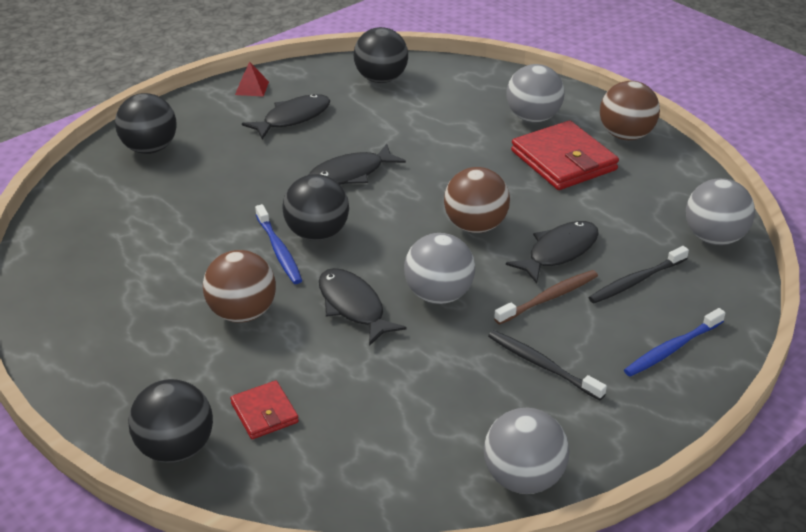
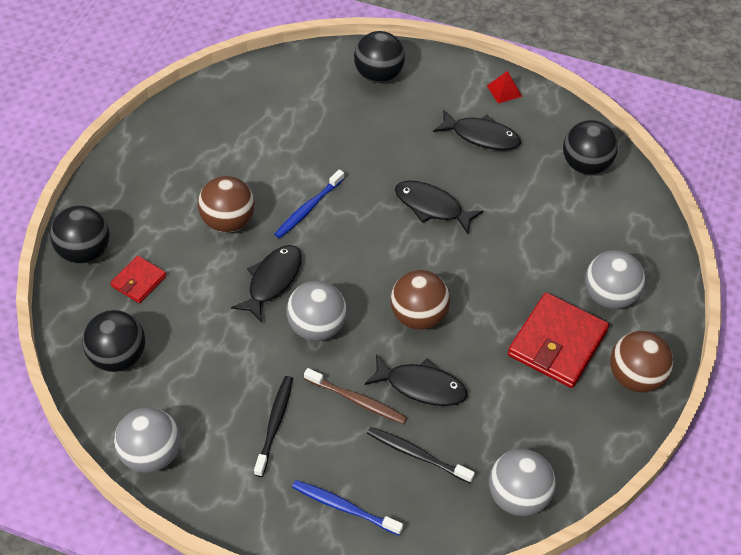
camera: 60 degrees right, 15 degrees up
black ball [282,174,349,241] -> black ball moved to [82,310,145,372]

